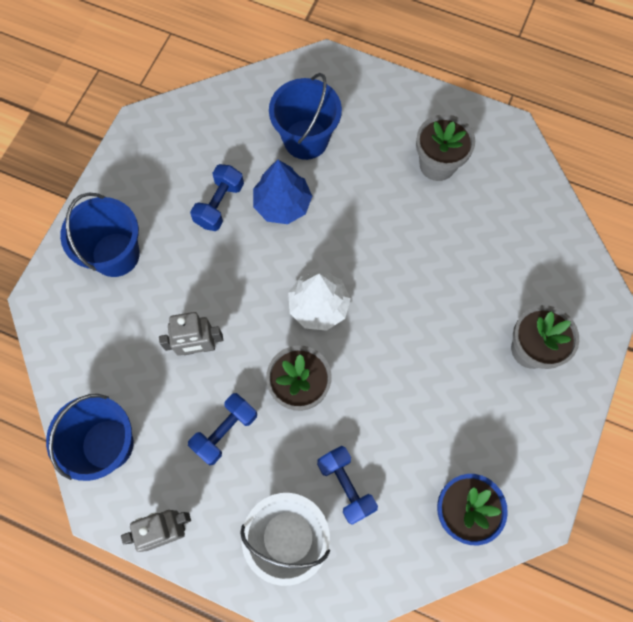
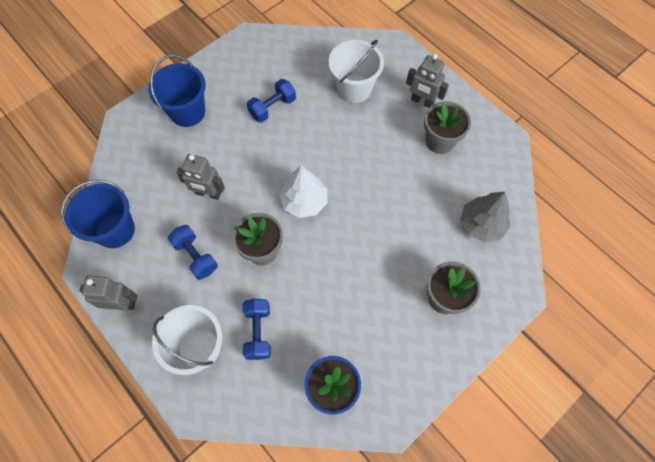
camera: 25 degrees right, 5 degrees down
blue dumbbell [188,393,257,465] -> blue dumbbell turned 75 degrees clockwise [168,225,218,280]
blue tree [253,160,312,224] -> none
blue bucket [269,73,342,160] -> white bucket [329,40,384,103]
none -> grey robot [406,54,449,108]
none -> grey tree [461,192,511,242]

